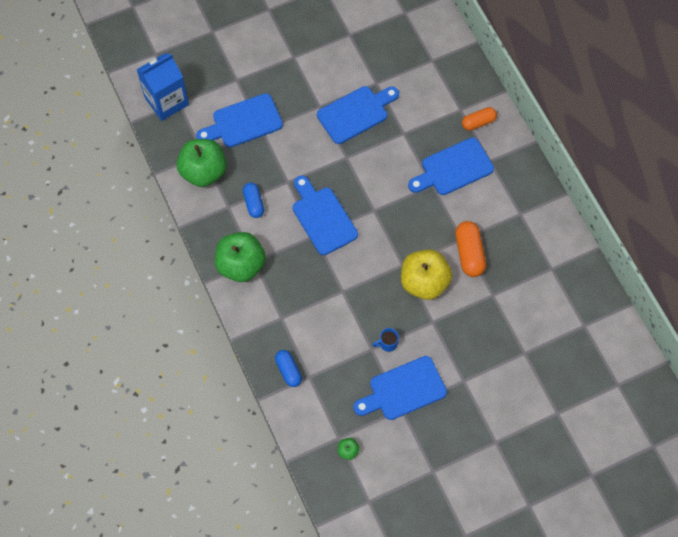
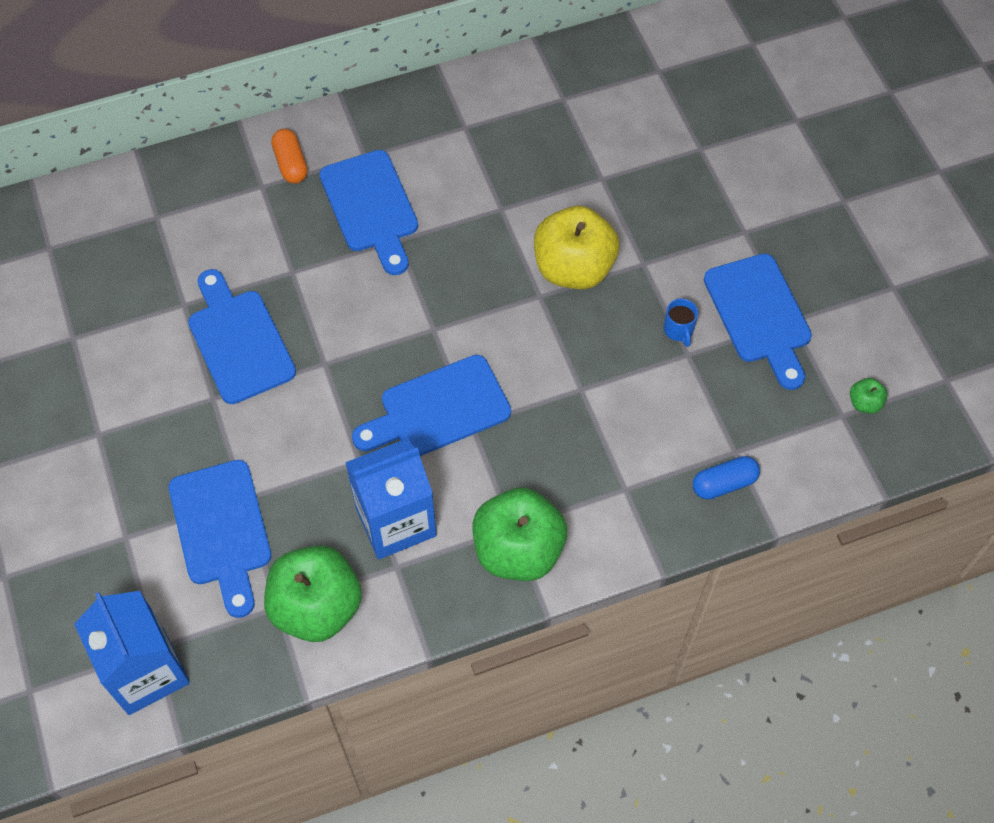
camera: 85 degrees left, 5 degrees down
blue capsule [243,183,264,218] -> blue carton [345,438,437,560]
orange capsule [455,221,486,277] -> none

